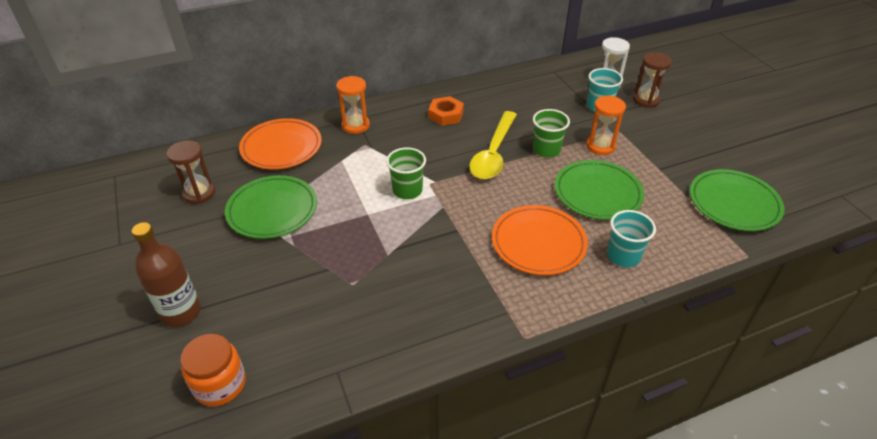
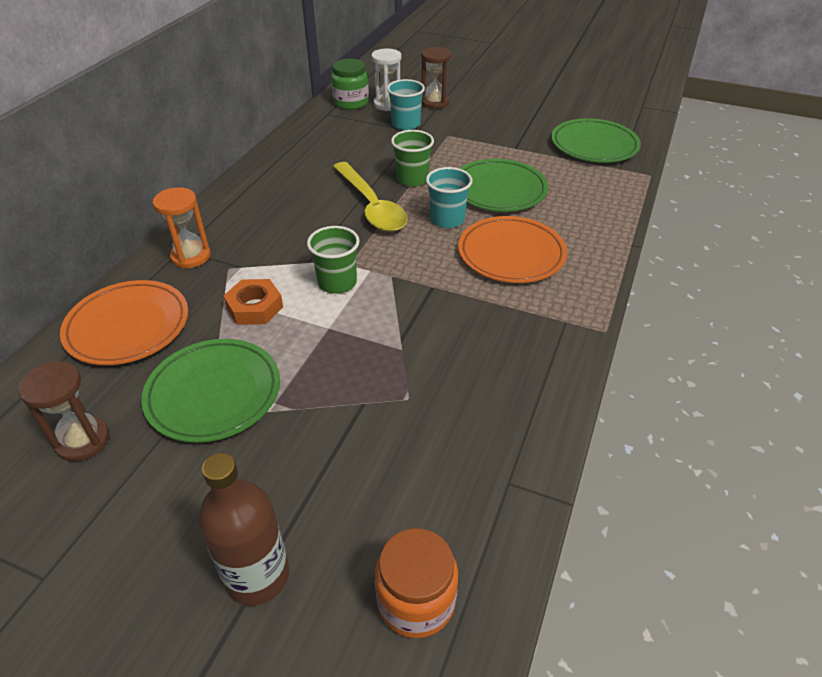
camera: 45 degrees left, 0 degrees up
orange nut [428,96,464,126] -> orange nut moved to [223,279,283,325]
orange hourglass [586,95,626,155] -> none
turquoise cup [607,210,656,267] -> turquoise cup moved to [426,167,473,228]
none -> green jar [331,59,369,110]

